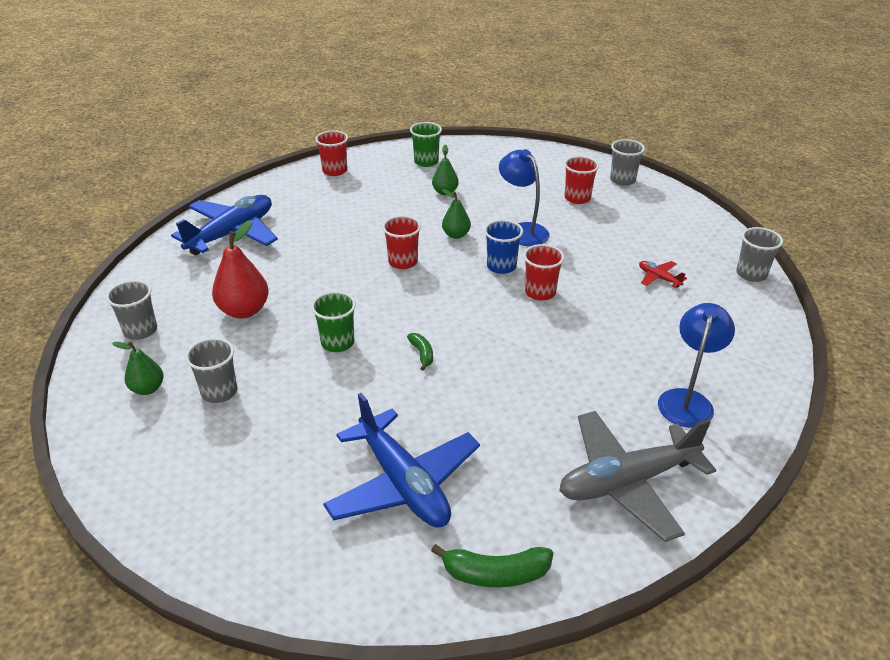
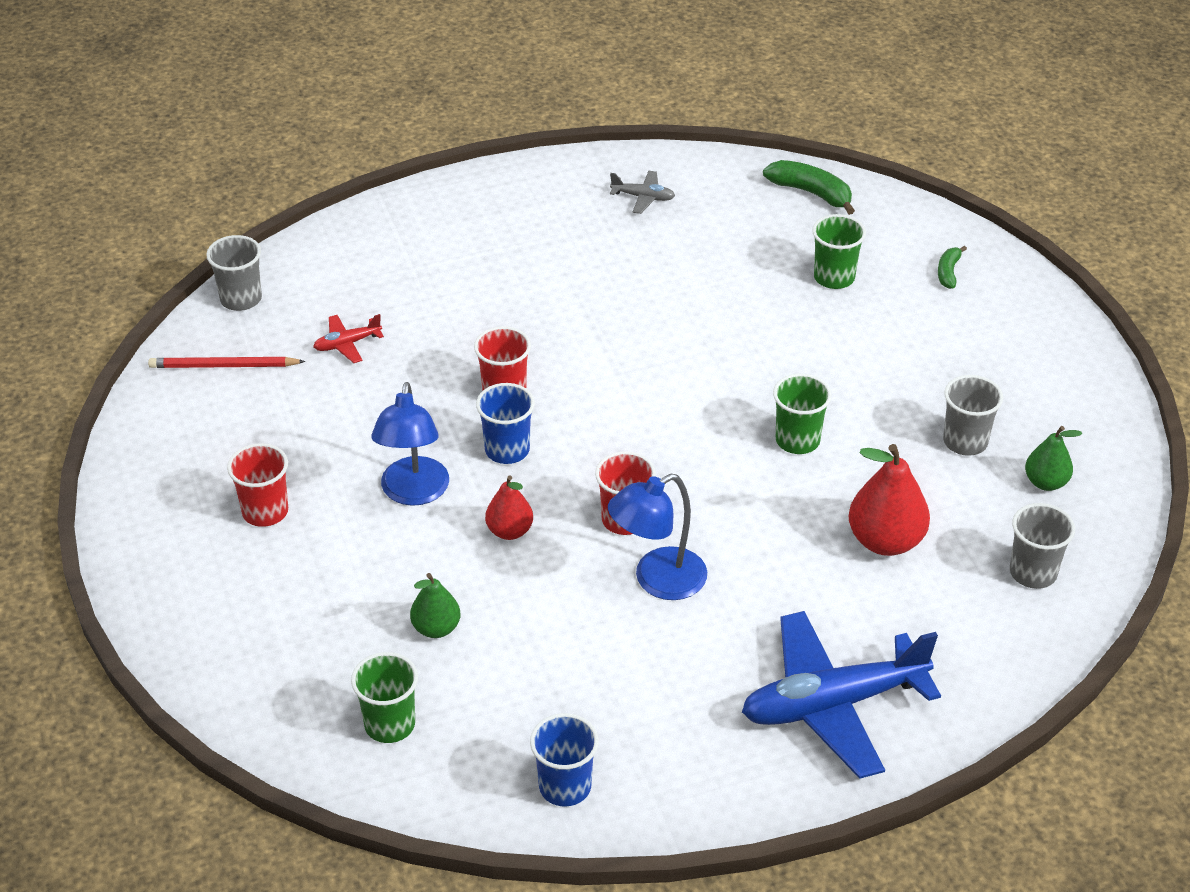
camera: 145 degrees left, 5 degrees up
red cup [315,130,348,176] -> blue cup [530,713,599,806]
blue plane [323,393,480,527] -> green cup [812,214,866,289]
green banana [407,333,433,371] -> green banana moved to [938,246,967,289]
green pear [442,189,471,239] -> red pear [485,475,533,540]
grey plane [559,411,716,542] -> grey plane [610,171,675,214], size x0.42
grey cup [610,139,645,186] -> none
red plane [639,261,687,288] -> red plane turned 75 degrees clockwise [313,314,384,363]
blue lamp [658,303,735,428] -> blue lamp moved to [608,474,707,600]
none -> red pencil [148,357,305,368]

